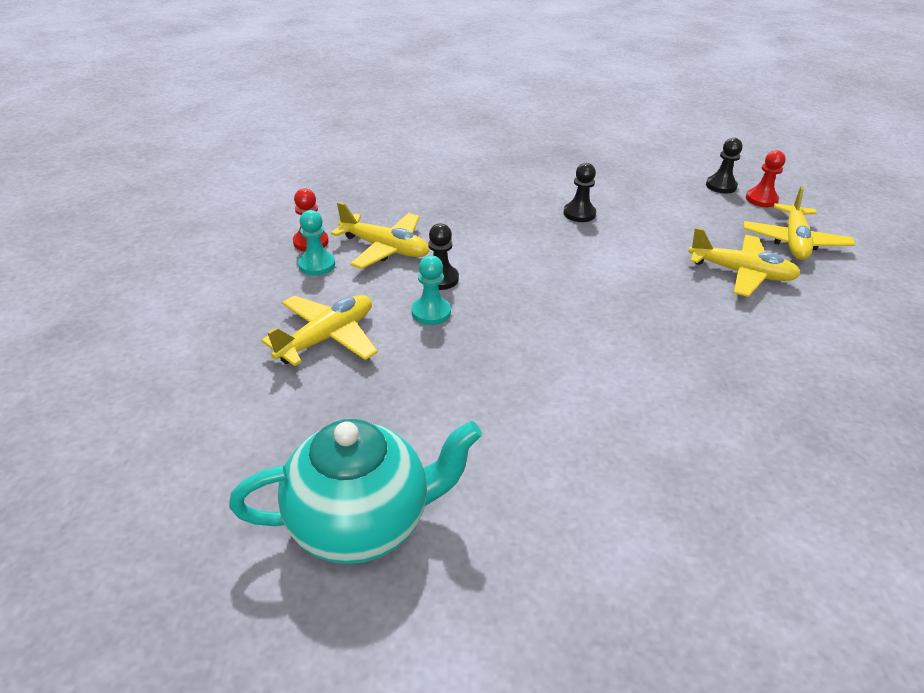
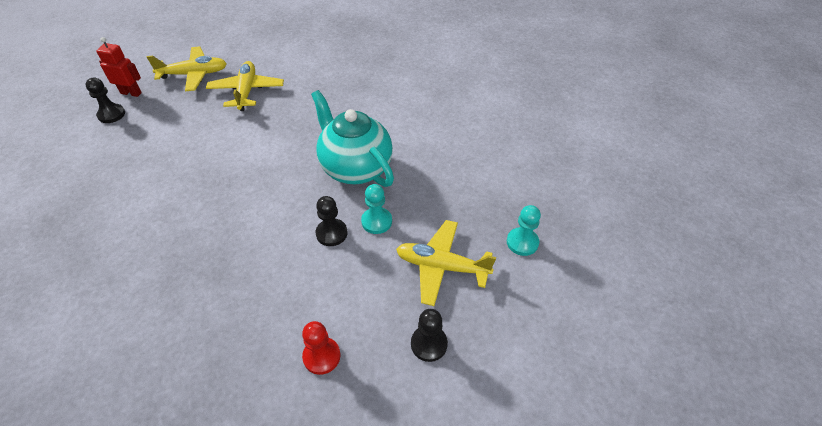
camera: 115 degrees left, 10 degrees up
turquoise teapot [229,419,482,564] -> turquoise teapot moved to [311,90,394,187]
turquoise pawn [298,210,335,276] -> turquoise pawn moved to [507,205,541,256]
yellow plane [331,202,429,269] -> none
black pawn [564,163,596,222] -> black pawn moved to [411,309,448,362]
red pawn [746,150,785,207] -> red robot [96,37,142,97]

